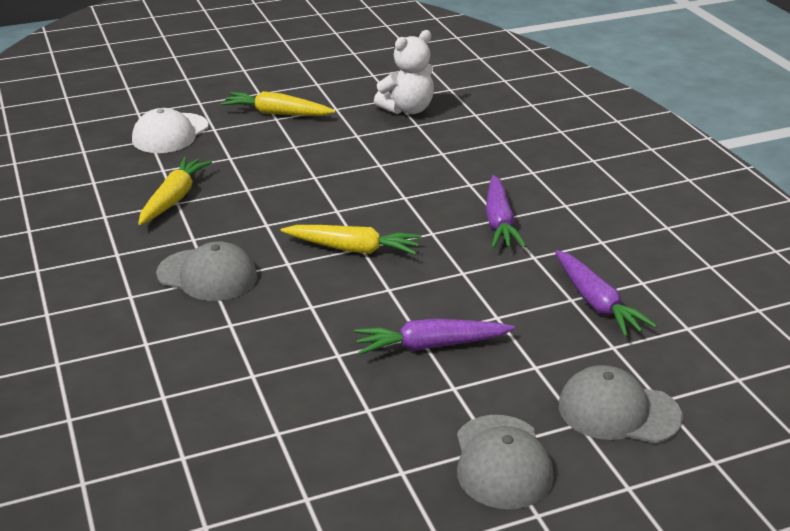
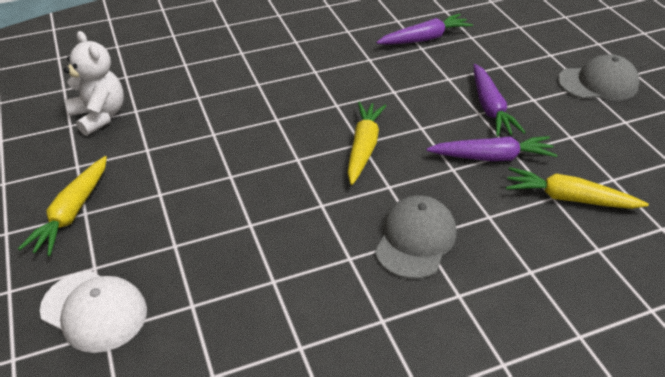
camera: 90 degrees left, 10 degrees up
yellow carrot [138,157,212,225] -> yellow carrot moved to [506,167,649,209]
purple carrot [486,175,526,248] -> purple carrot moved to [426,136,558,161]
grey cap [559,365,683,443] -> none

